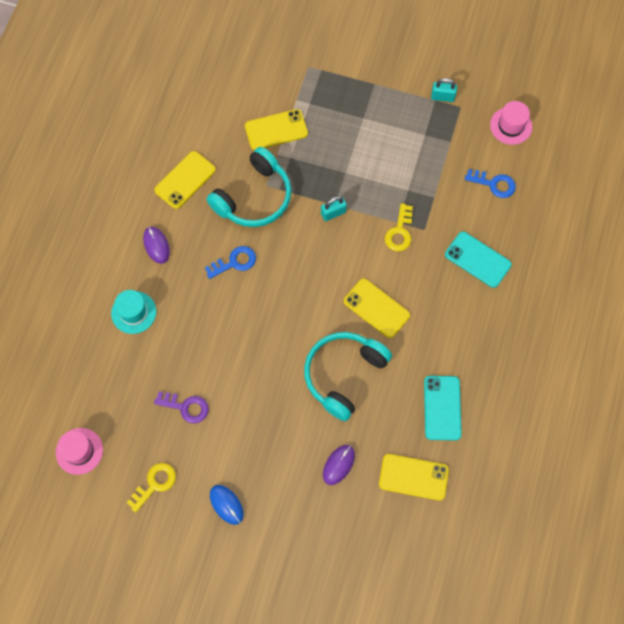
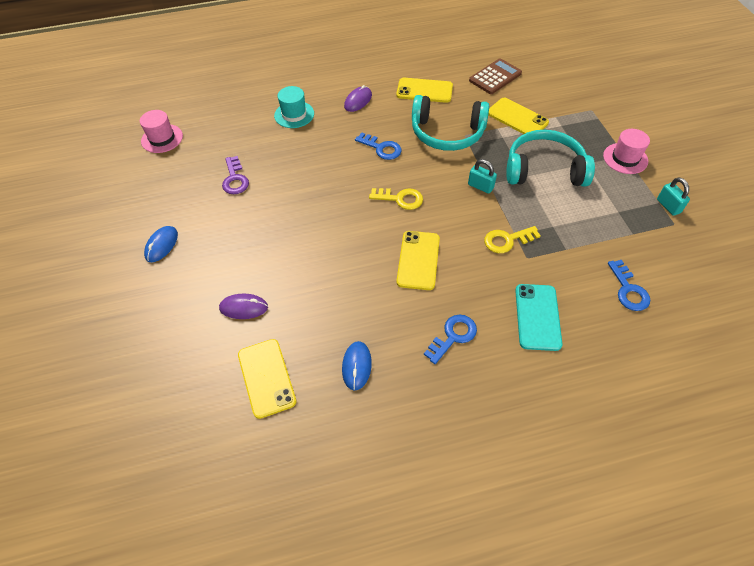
camera: 60 degrees right, 15 degrees down
yellow key [127,463,176,513] -> yellow key moved to [369,188,423,210]
turquoise headphones [304,332,392,421] -> turquoise headphones moved to [506,130,595,187]
turquoise phone [424,376,462,440] -> blue mouse [342,341,372,391]
pink hat [490,101,532,145] -> pink hat moved to [603,129,650,174]
none -> blue key [424,314,477,364]
none -> brown calculator [469,58,522,94]

